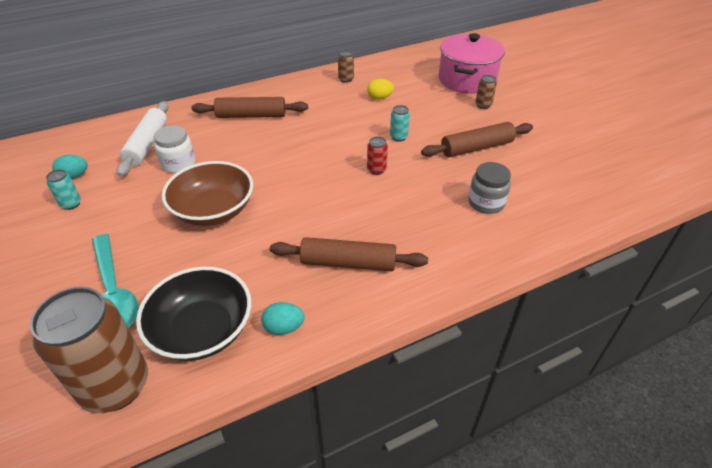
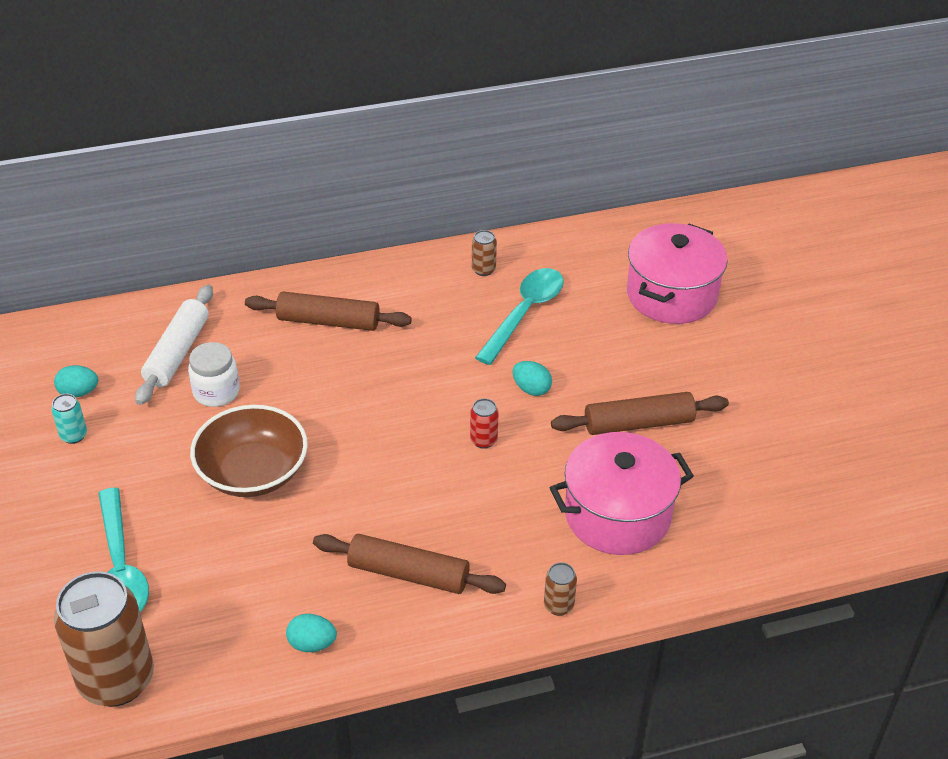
camera: 10 degrees right, 0 degrees up
black bowl [136,267,251,361] -> none
yellow egg [367,79,394,100] -> turquoise spoon [475,268,564,365]
turquoise can [390,105,410,142] -> turquoise egg [513,361,552,396]
grey jar [468,162,511,214] -> pink pot [550,432,694,555]
brown can [475,75,497,109] -> brown can moved to [544,562,577,616]

